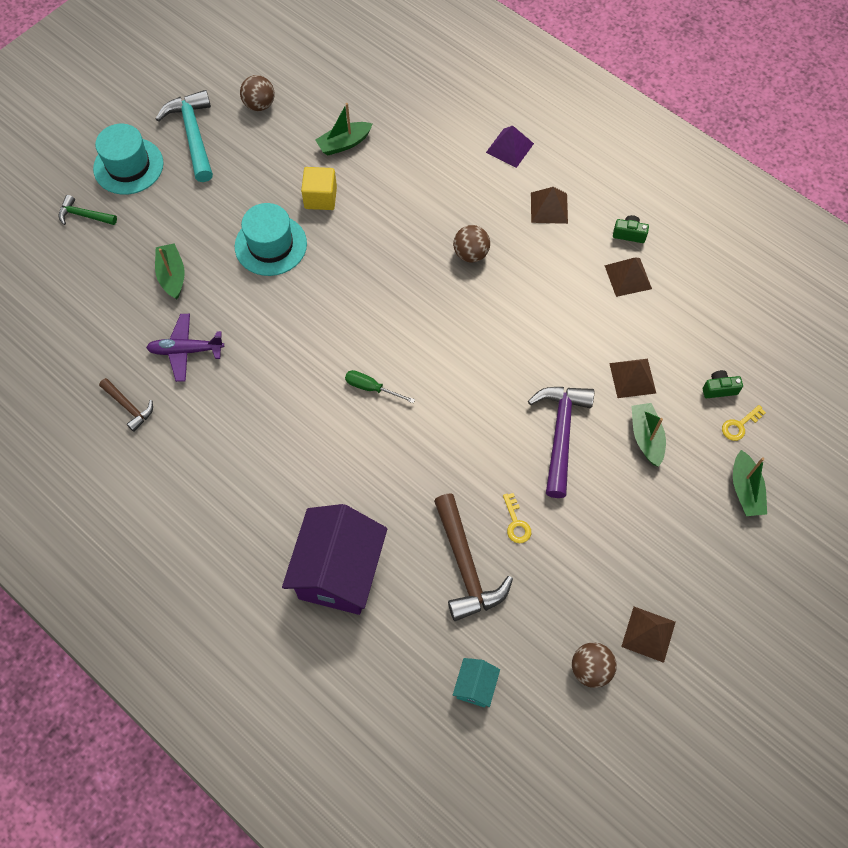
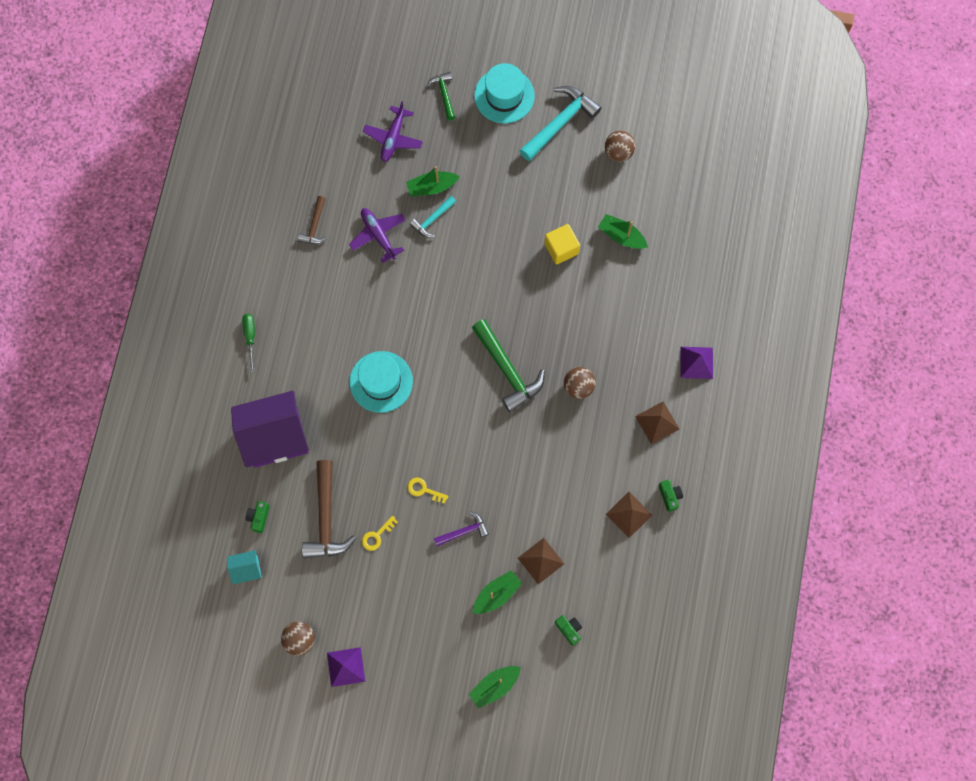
camera: 60 degrees right, 10 degrees up
green boat [155,243,185,299] -> green boat turned 150 degrees counterclockwise [406,166,460,196]
turquoise hat [235,203,307,276] -> turquoise hat moved to [349,351,413,413]
green screwdriver [345,370,415,403] -> green screwdriver moved to [242,314,255,372]
brown hammer [434,494,513,621] -> brown hammer turned 45 degrees counterclockwise [302,460,356,558]
purple hammer [528,387,594,498] -> purple hammer [434,511,489,546], size x0.55
brown pyramid [621,607,676,663] -> purple pyramid [327,647,365,687]
yellow key [722,405,766,441] -> yellow key moved to [408,478,448,504]
none -> green camera [246,501,270,533]
none -> purple plane [363,101,423,162]
none -> turquoise hammer [409,196,456,238]
none -> green hammer [472,319,545,412]

